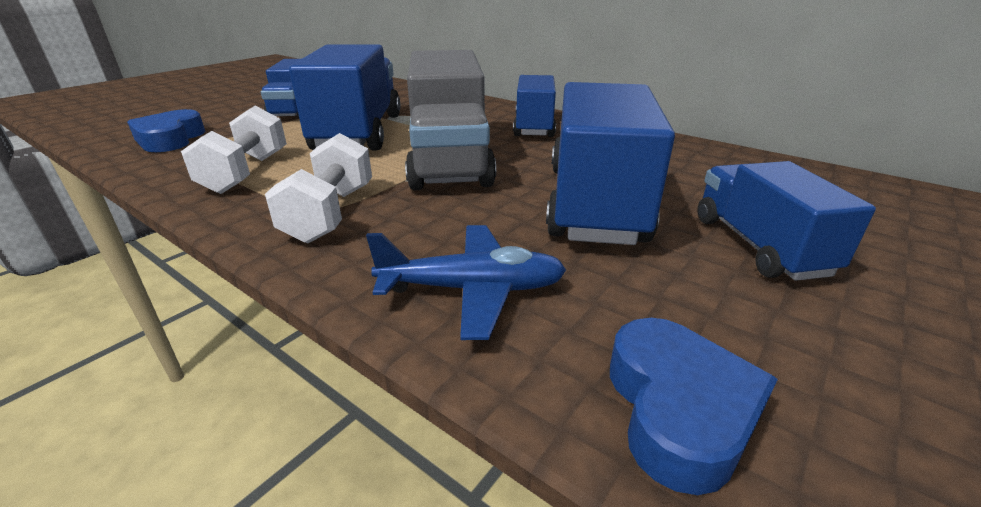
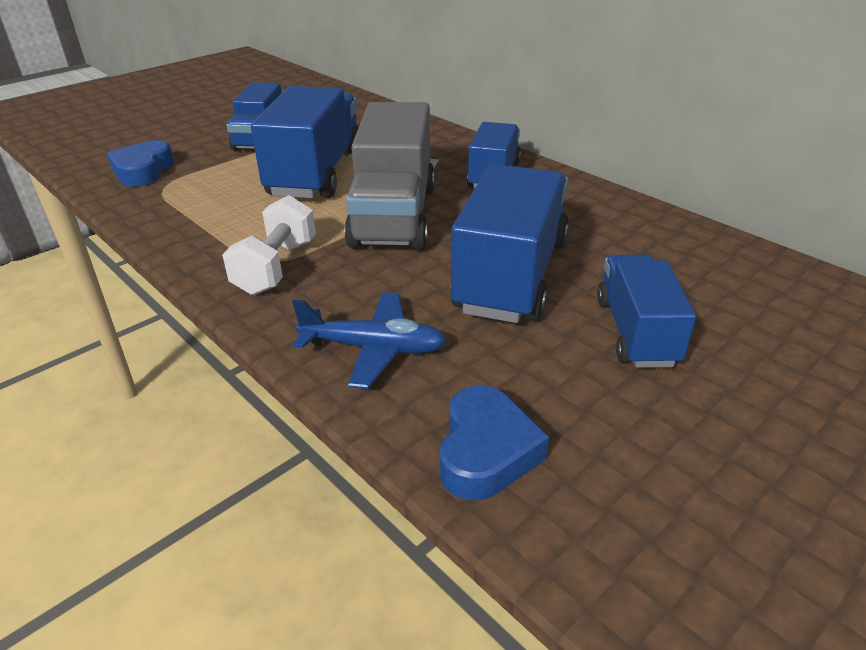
camera: 10 degrees right, 5 degrees up
white dumbbell [181,106,287,194] -> none

